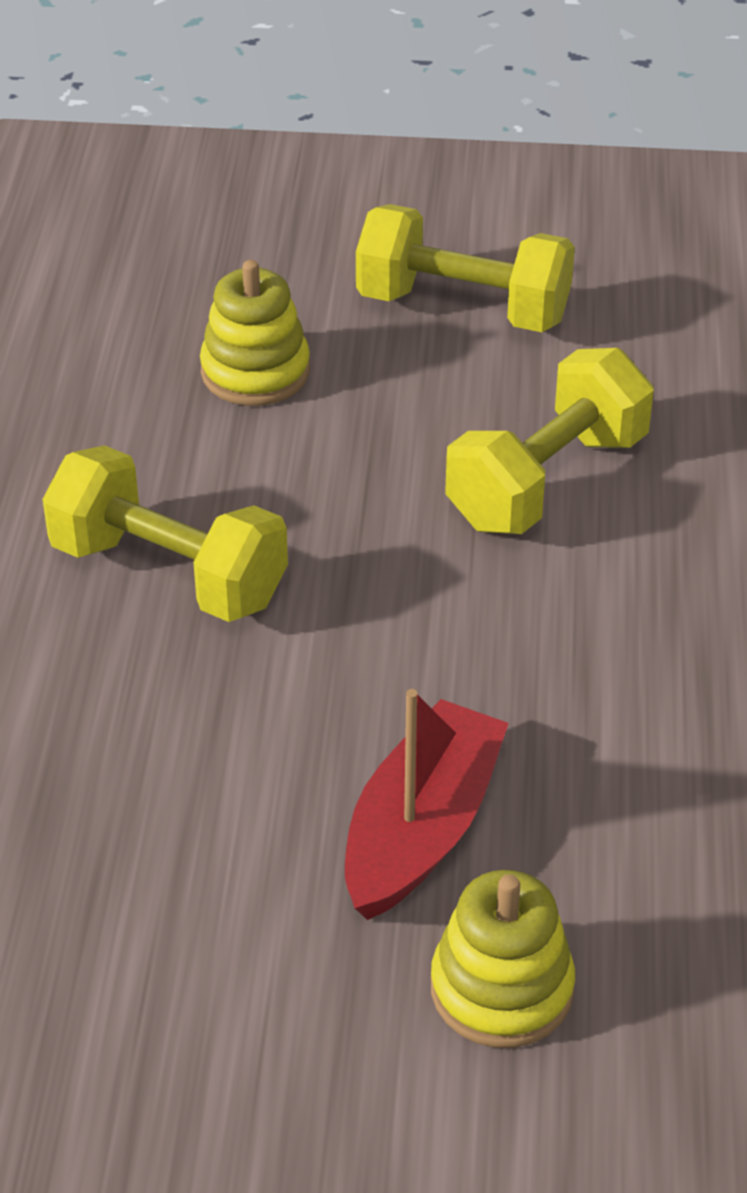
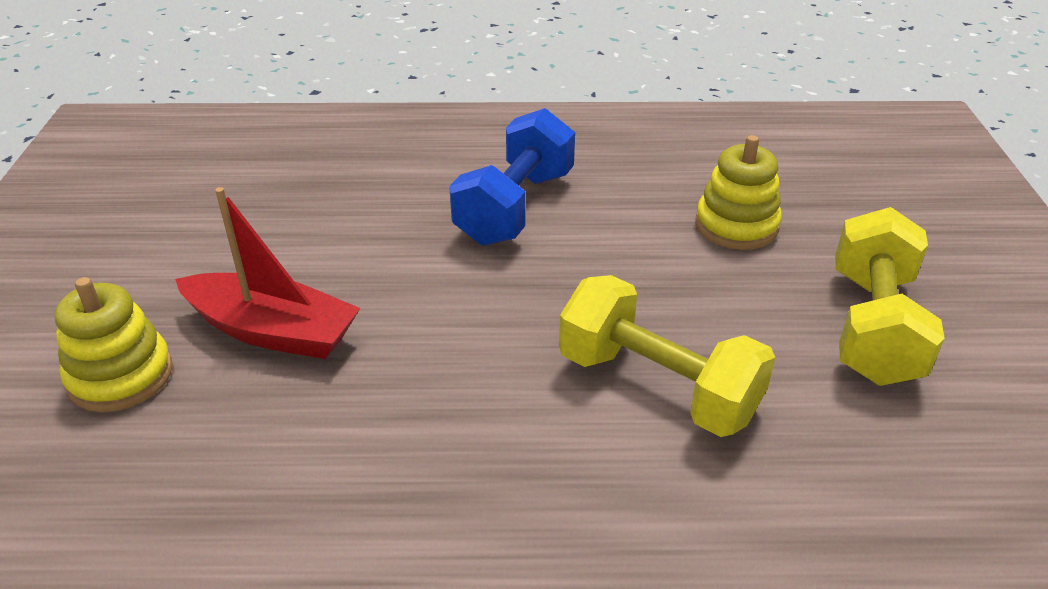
camera: 85 degrees right, 5 degrees down
yellow dumbbell [42,445,288,622] -> blue dumbbell [449,108,575,246]

